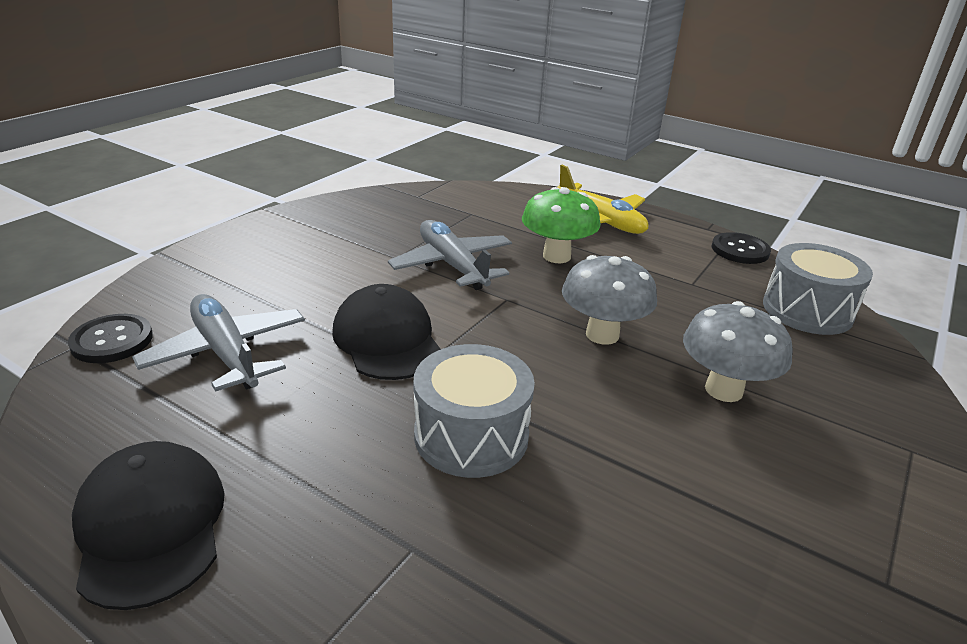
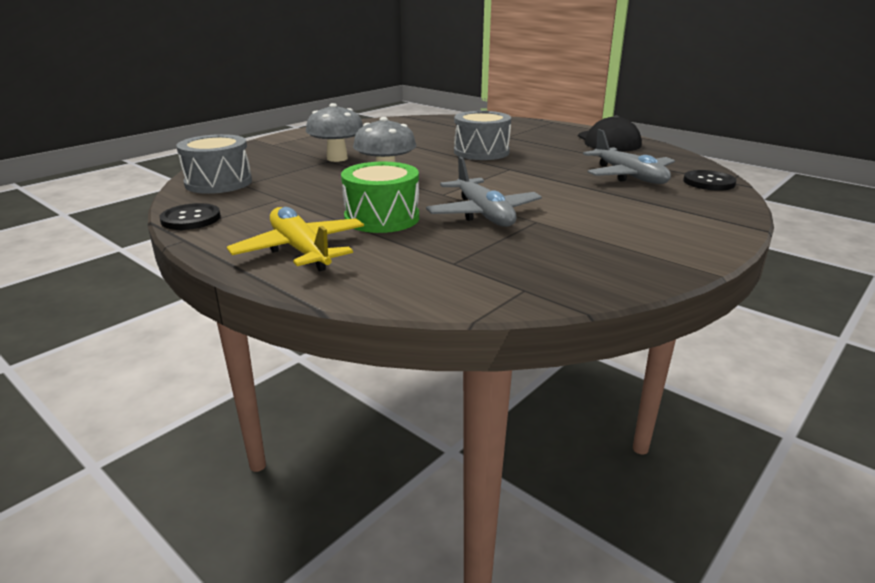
camera: 170 degrees left, 5 degrees down
black cap [332,284,441,380] -> none
green mushroom [522,187,601,263] -> green drum [341,162,419,233]

